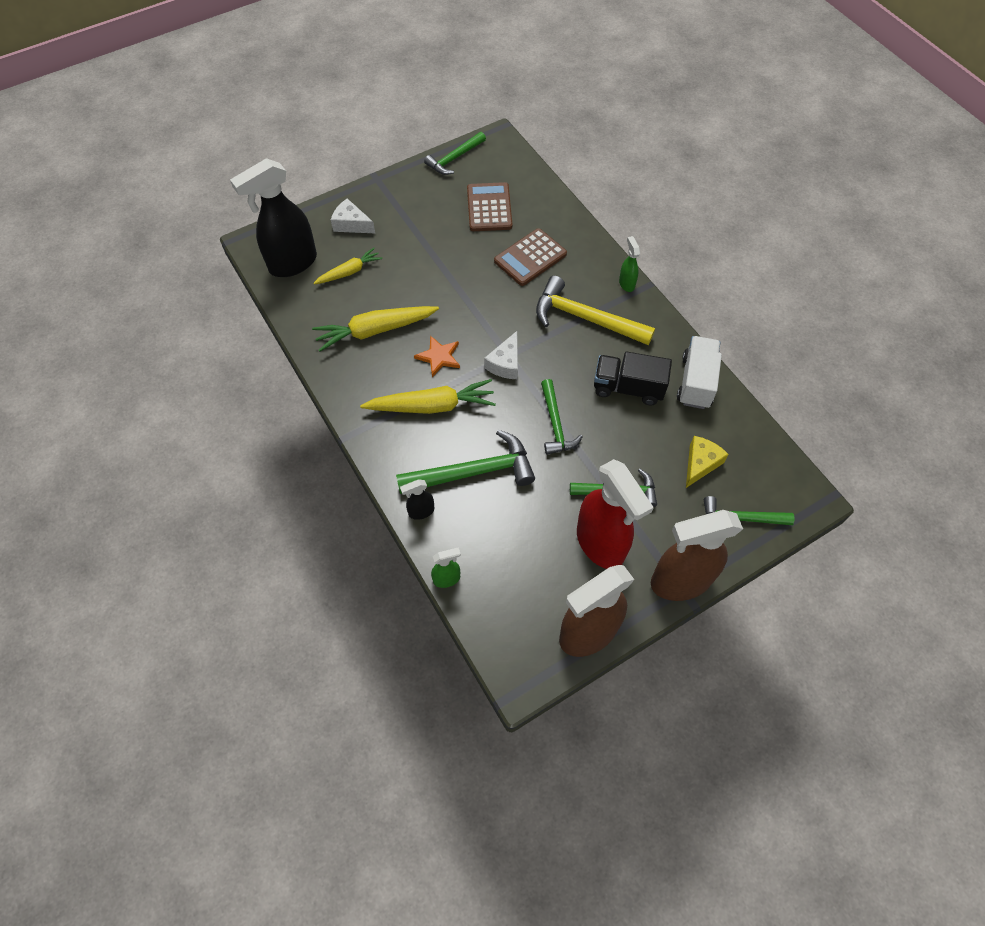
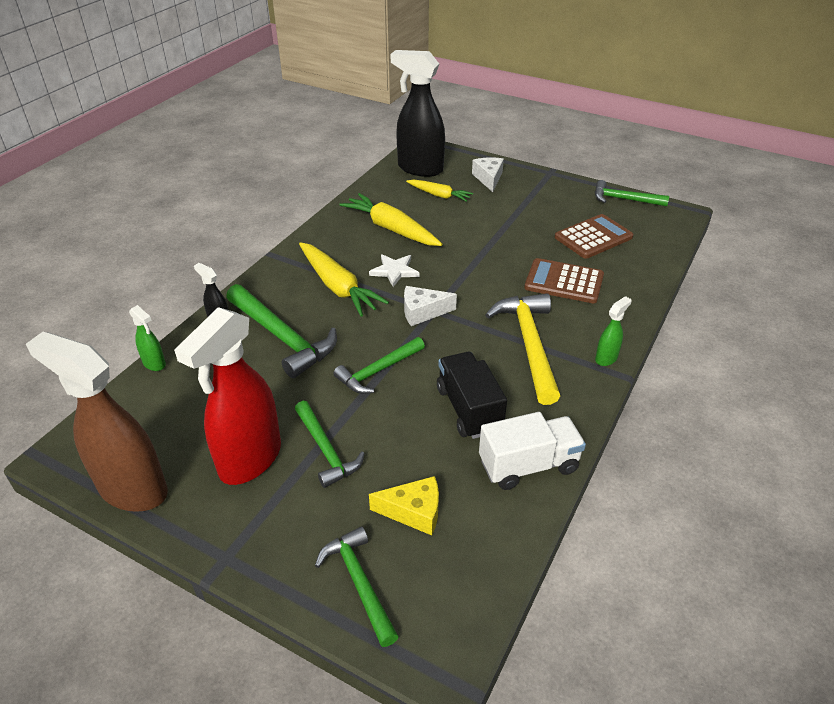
camera: 60 degrees right, 20 degrees down
orange star [414,335,460,377] -> white star [369,254,419,287]
brown spray bottle [651,510,743,601] -> none

